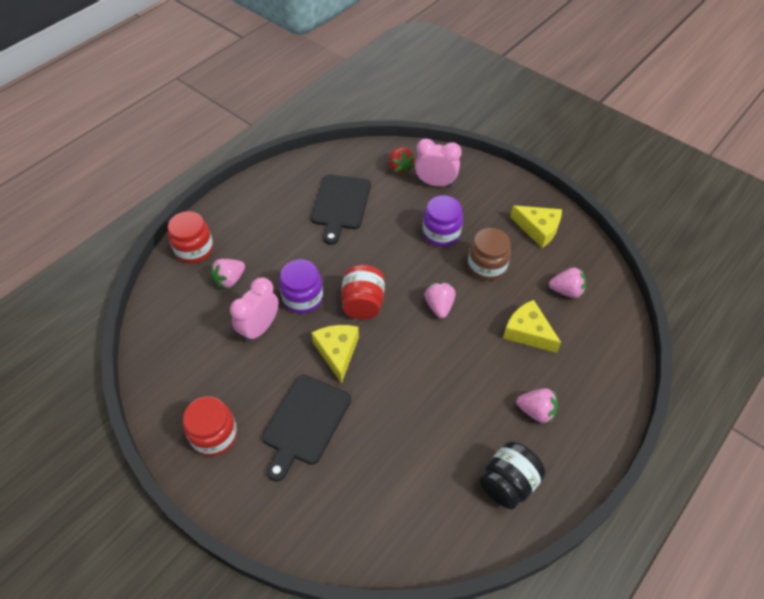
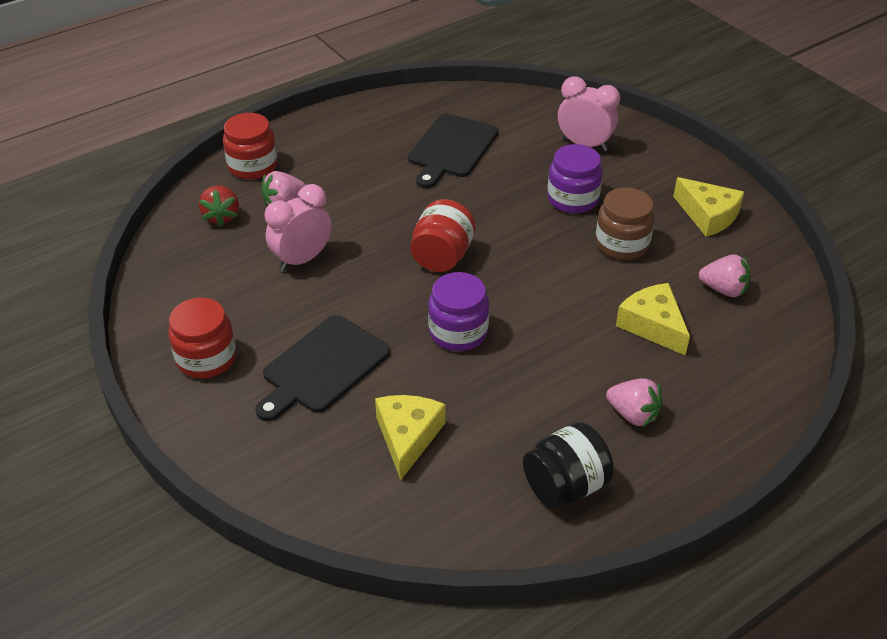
camera: 15 degrees right, 10 degrees down
purple jar [279,259,323,314] -> purple jar moved to [428,272,489,351]
yellow cheese [311,325,359,384] -> yellow cheese moved to [375,395,445,480]
red strawberry [389,147,415,175] -> red strawberry moved to [199,185,239,227]
pink strawberry [425,282,456,318] -> none

